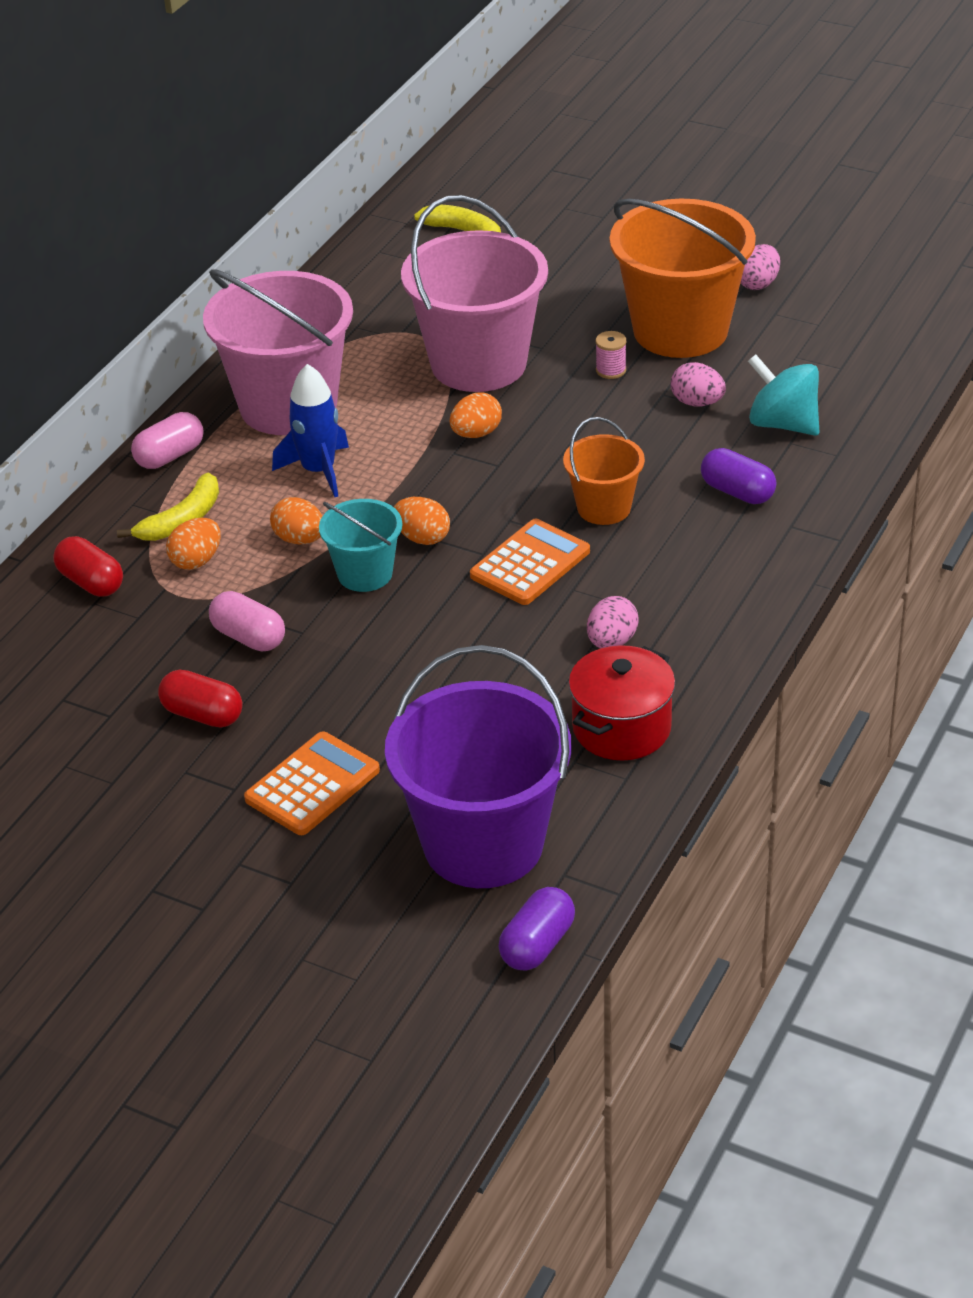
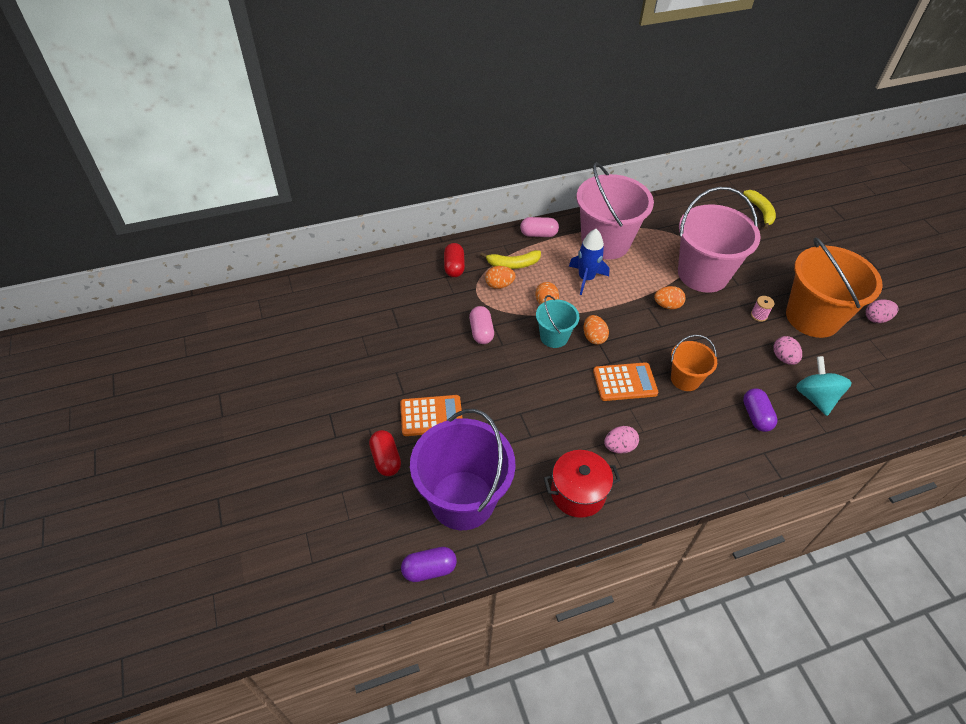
camera: 40 degrees right, 10 degrees up
red capsule [158,669,242,728] -> red capsule moved to [369,430,401,476]

